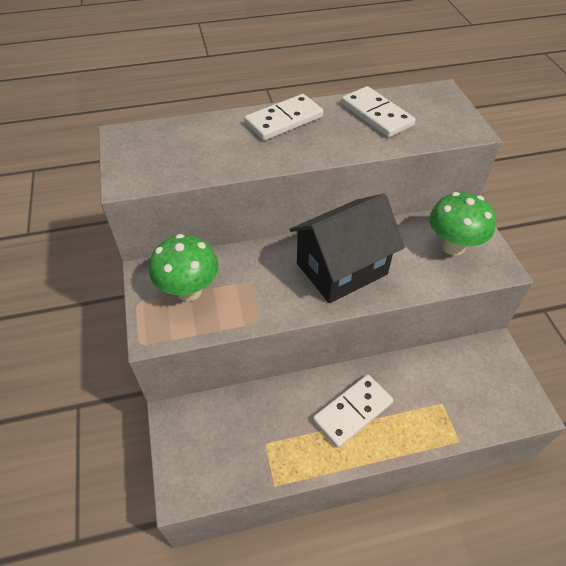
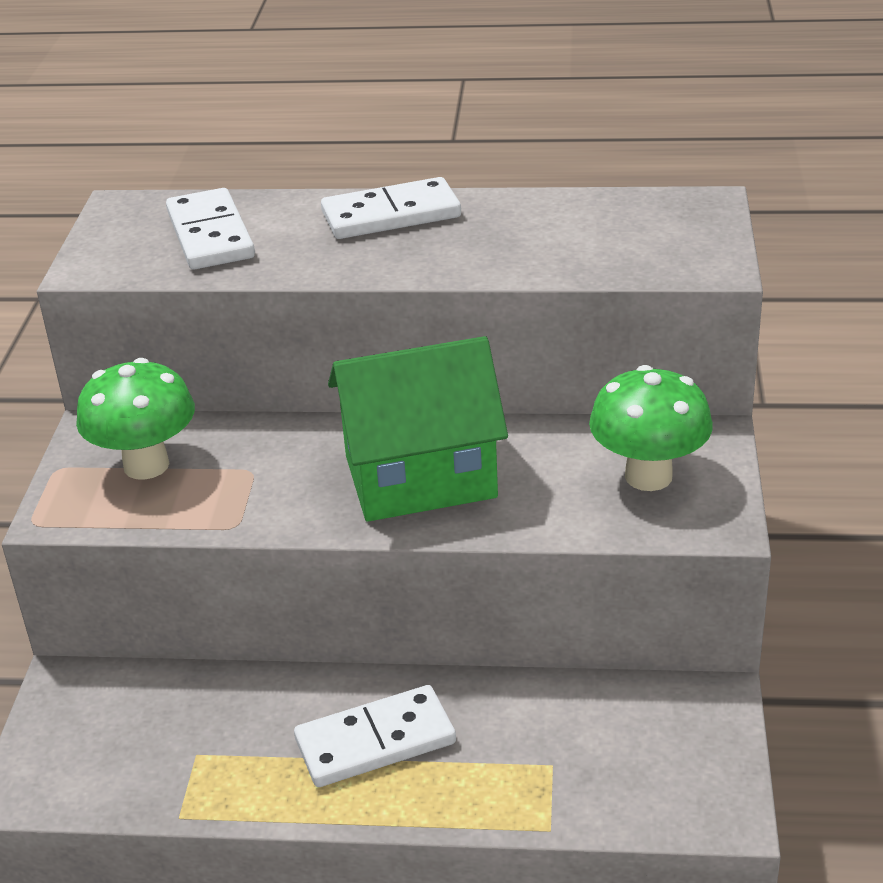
camera: 20 degrees right, 15 degrees down
black house [289,193,405,303] -> green house [328,336,508,522]
white domino [341,86,416,138] -> white domino moved to [166,188,255,270]

